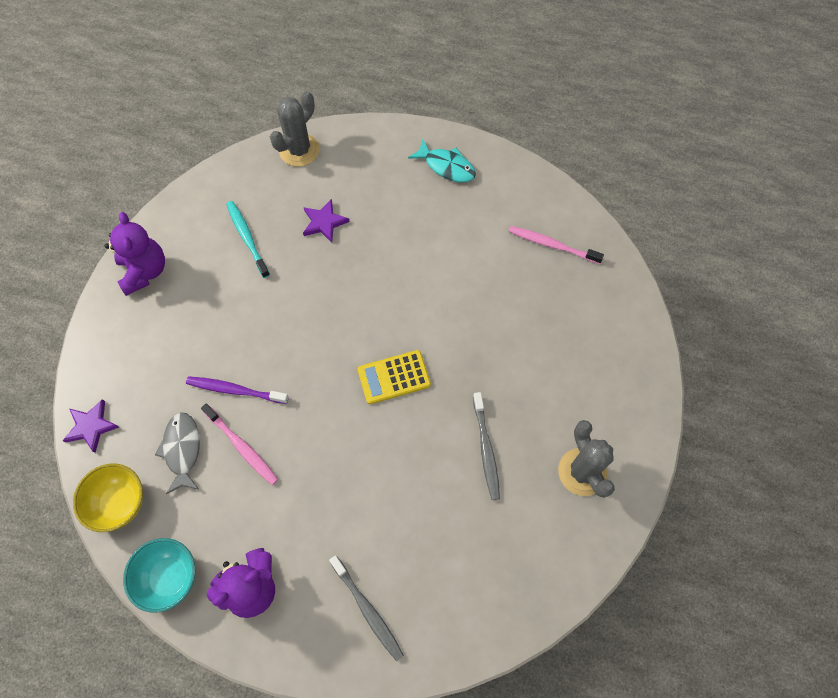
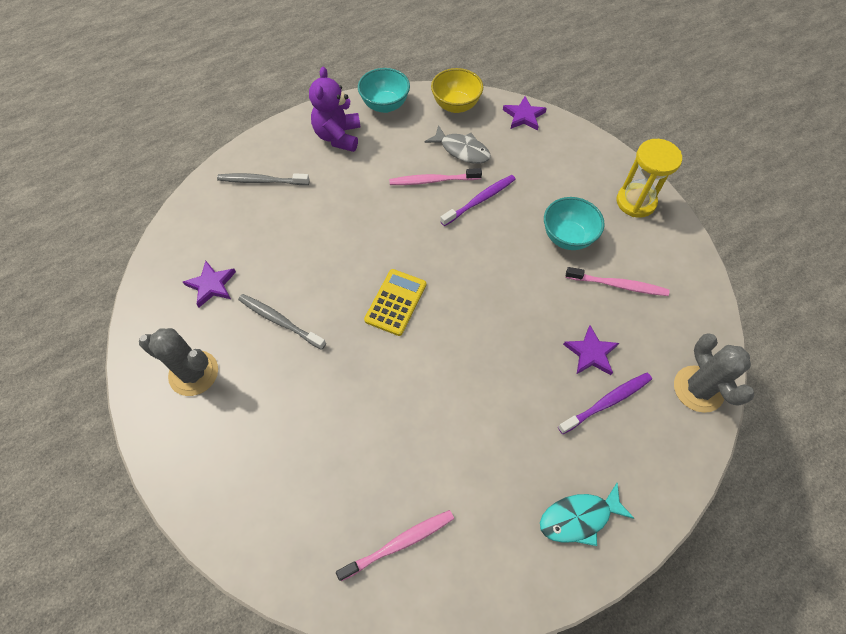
camera: 130 degrees right, 5 degrees down
purple teddy bear [105,212,165,296] -> yellow hourglass [616,139,682,218]
turquoise toothbrush [226,201,270,278] -> pink toothbrush [565,267,669,296]
none -> purple star [183,261,236,307]
none -> turquoise bowl [544,197,605,250]
none -> purple toothbrush [558,373,652,434]

